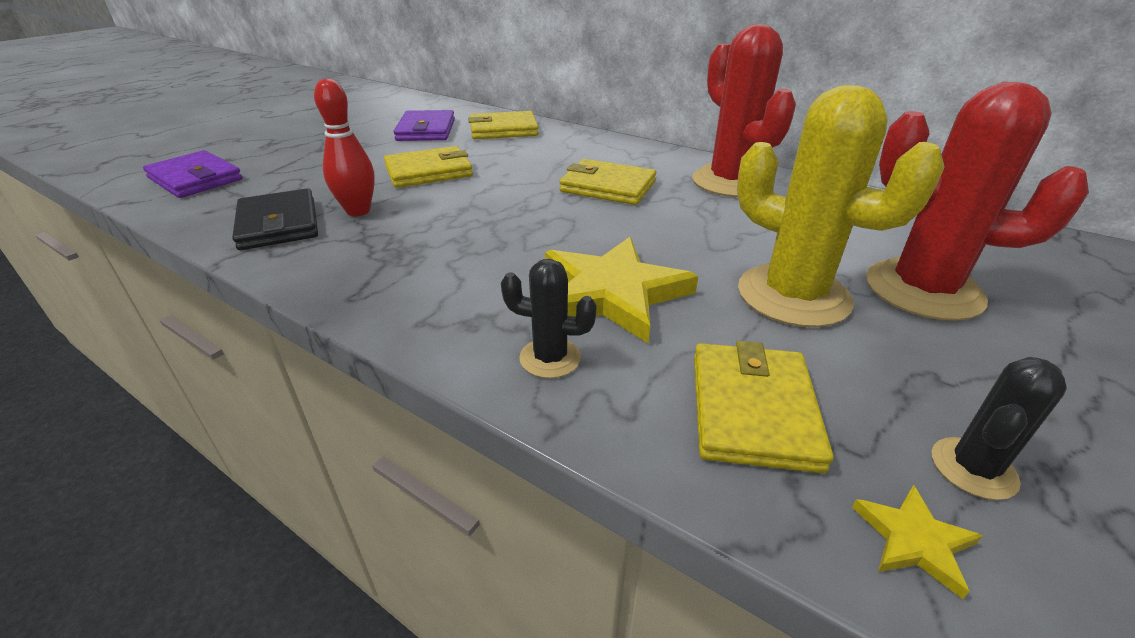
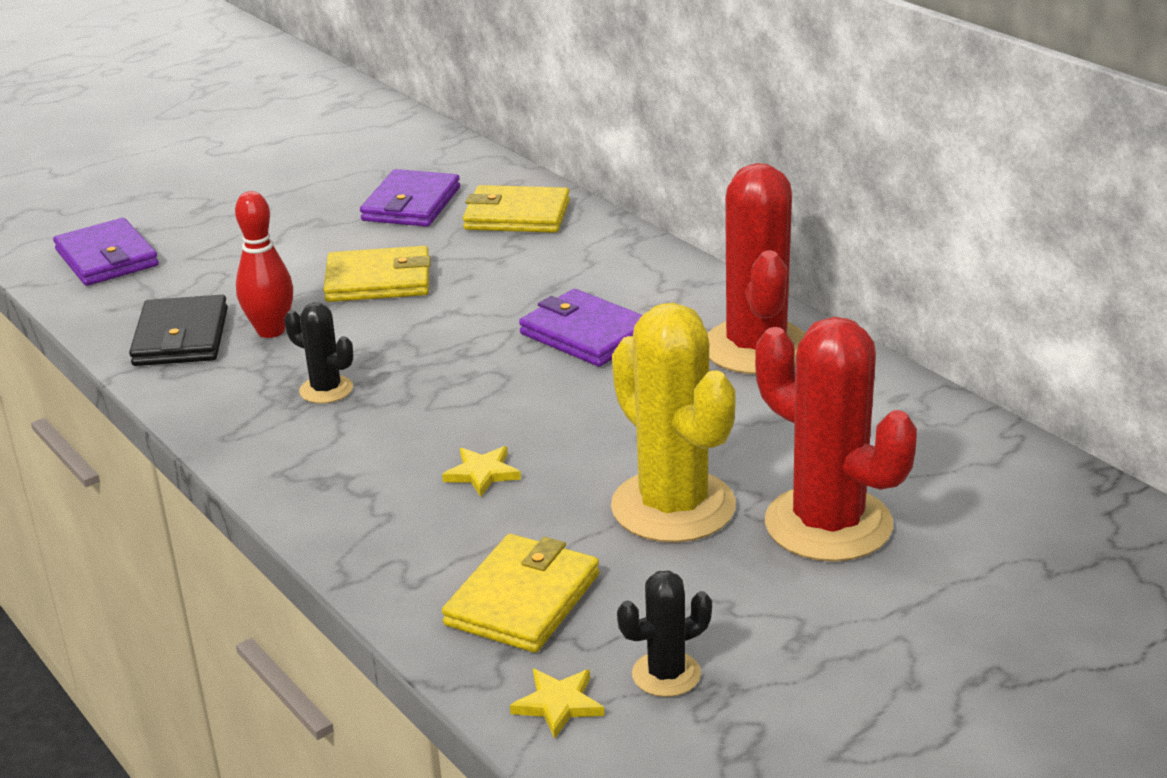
camera: 20 degrees right, 5 degrees down
black cactus [501,259,597,378] -> black cactus moved to [284,302,353,404]
yellow star [545,237,698,343] -> yellow star [442,446,521,497], size x0.44
yellow wallet [560,159,656,205] -> purple wallet [519,289,642,367]

